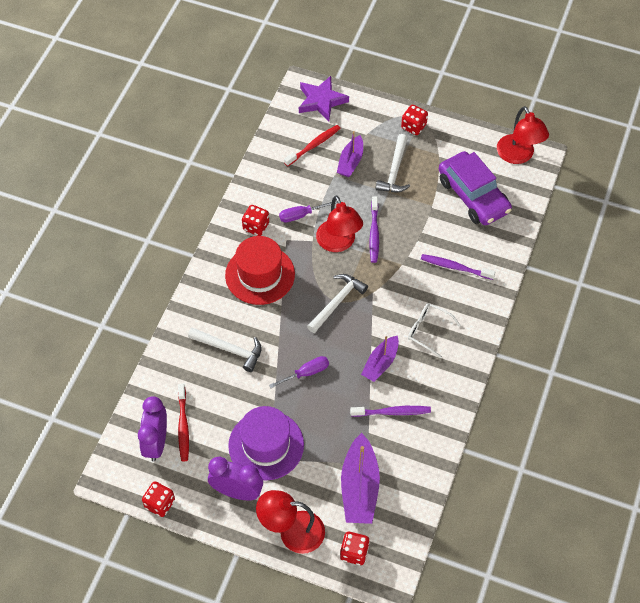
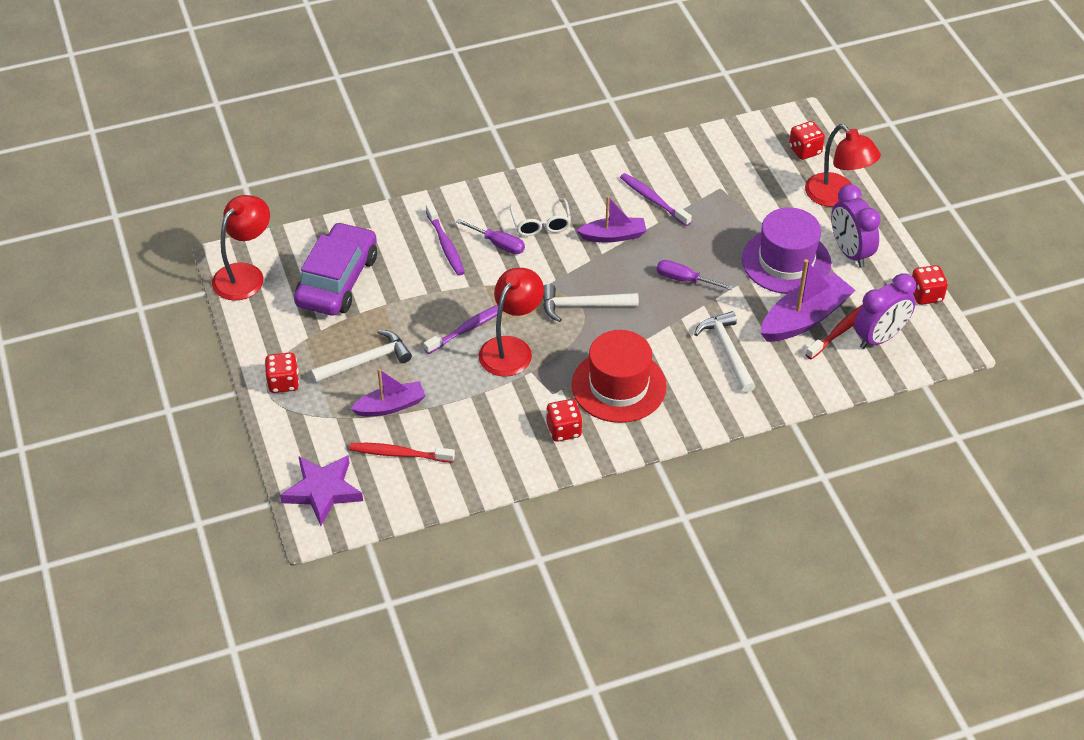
camera: 130 degrees left, 10 degrees down
purple screwdriver [279,201,337,223] -> purple screwdriver moved to [456,219,525,254]
purple boat [341,433,380,524] -> purple boat moved to [761,259,855,342]

